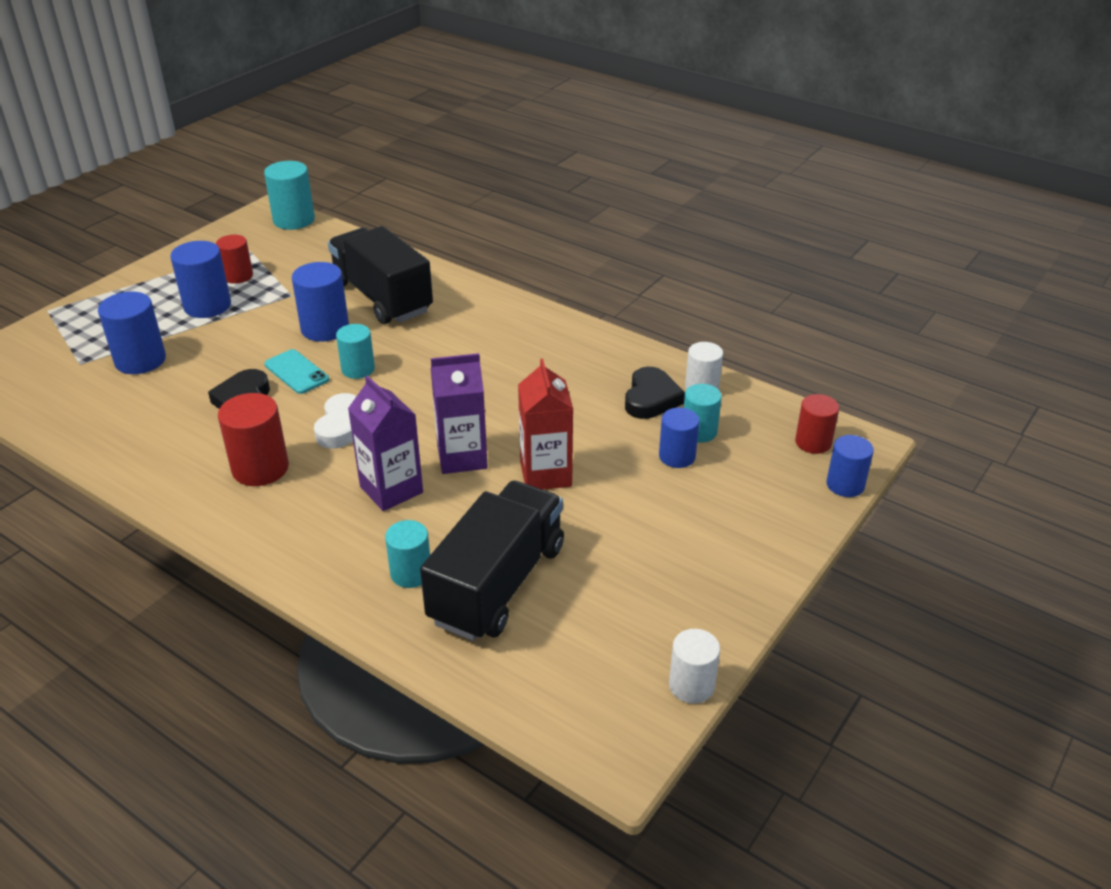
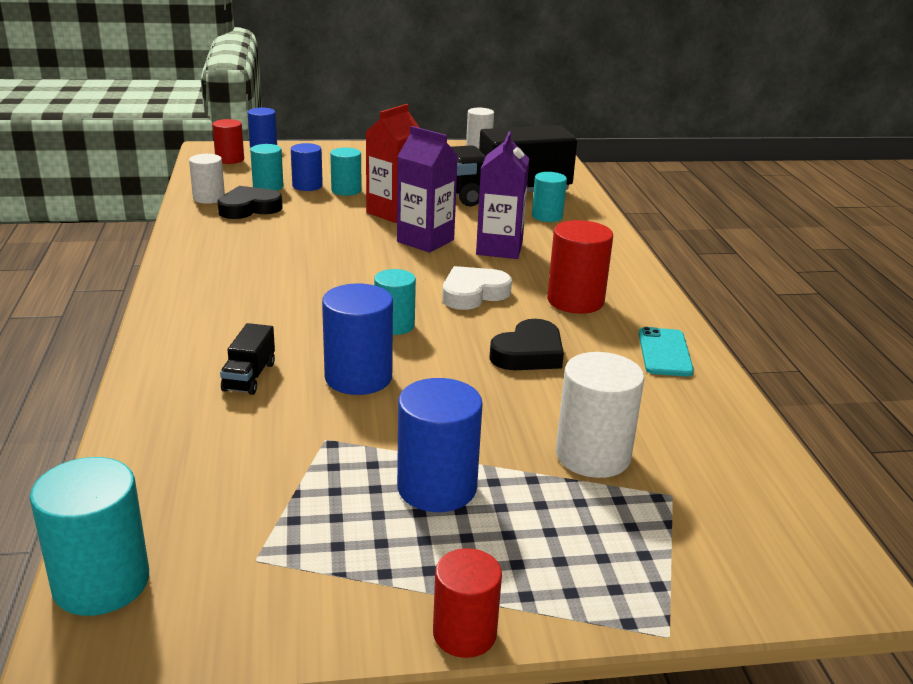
camera: 135 degrees left, 10 degrees down
blue cylinder [98,292,166,374] -> white cylinder [556,352,644,478]
red cylinder [216,235,253,284] -> red cylinder moved to [433,548,502,658]
turquoise phone [264,349,329,394] -> turquoise phone moved to [639,327,694,377]
black truck [328,226,433,324] -> black truck [220,323,275,395], size x0.42
none -> turquoise cylinder [330,147,362,196]

